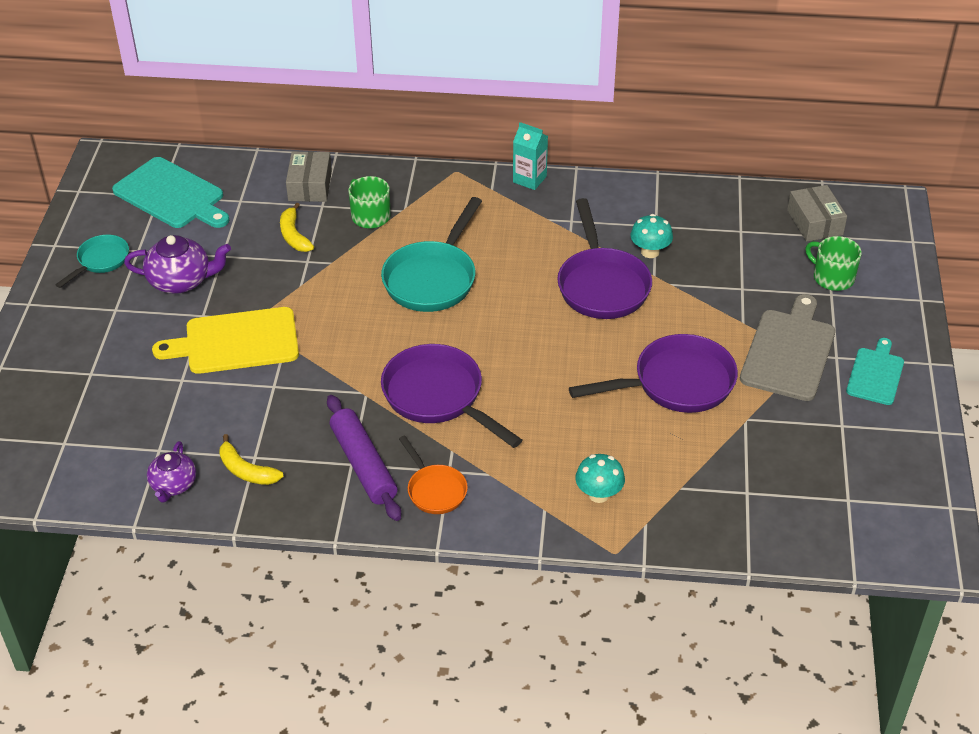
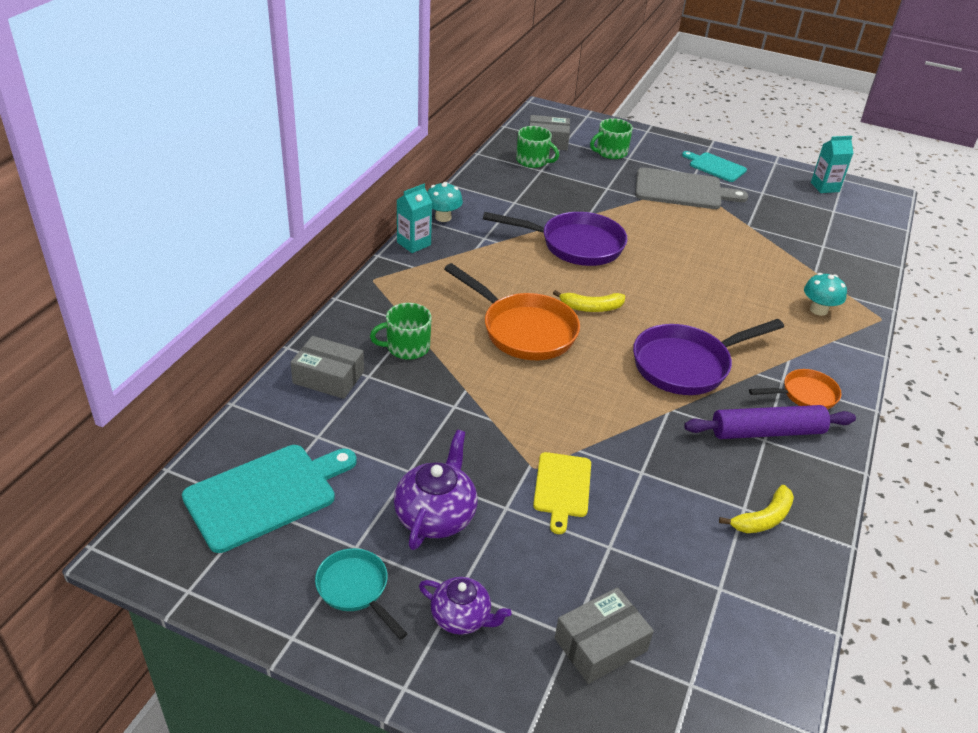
camera: 75 degrees left, 5 degrees down
purple teapot [147,441,196,503] -> purple teapot moved to [419,577,512,635]
yellow cutting board [152,307,299,374] -> yellow cutting board [533,452,591,534], size x0.61
yellow banana [280,203,314,252] -> yellow banana moved to [553,290,625,312]
turquoise pan [381,197,482,312] -> orange pan [444,263,580,360]
purple pan [569,334,738,413] -> none
turquoise mushroom [630,214,673,258] -> turquoise mushroom moved to [427,182,463,222]
grey cutting board [740,294,835,401] -> grey cutting board turned 150 degrees clockwise [635,167,748,209]
none -> green mug [516,126,559,168]
none -> grey box [555,587,654,684]
none -> turquoise carton [811,136,853,193]

